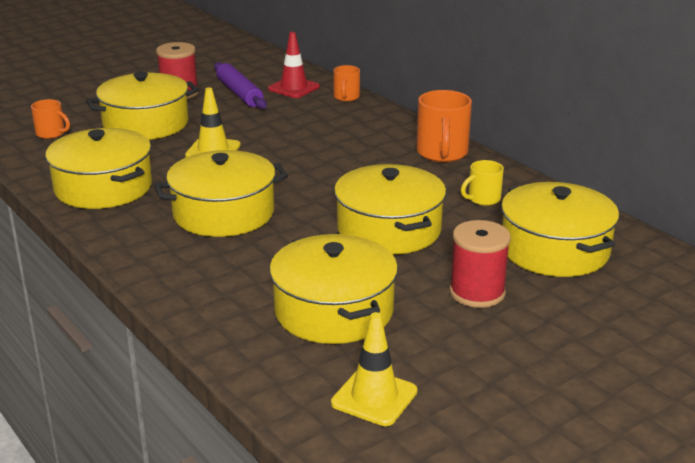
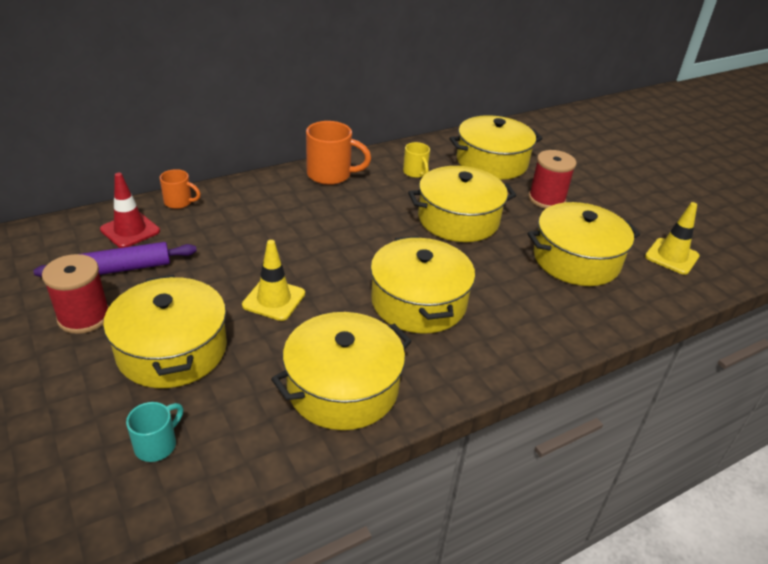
camera: 85 degrees left, 10 degrees up
orange mug [31,99,70,139] -> turquoise mug [126,402,183,462]

